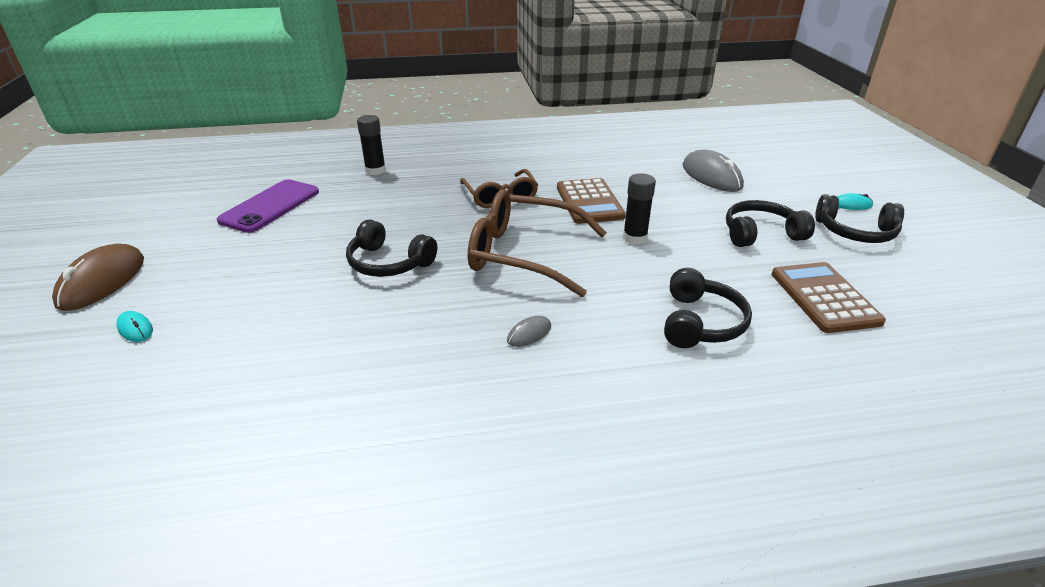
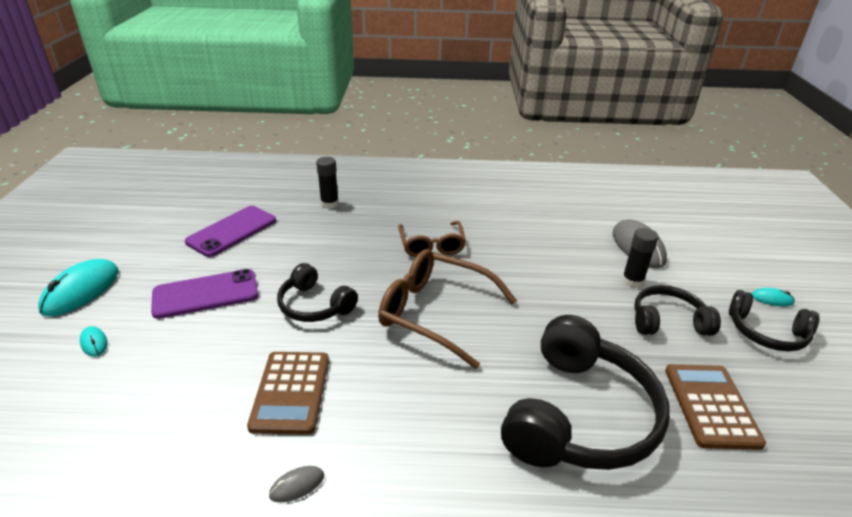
camera: 10 degrees right, 0 degrees up
brown mouse [52,244,144,311] -> turquoise mouse [38,259,119,317]
grey mouse [507,316,551,347] -> grey mouse moved to [269,466,324,503]
brown calculator [557,178,626,224] -> brown calculator moved to [247,352,329,435]
black glue stick [623,173,656,245] -> black glue stick moved to [622,228,659,288]
black headphones [664,268,752,348] -> black headphones [501,315,670,470], size x1.81
none -> purple phone [151,269,258,319]

